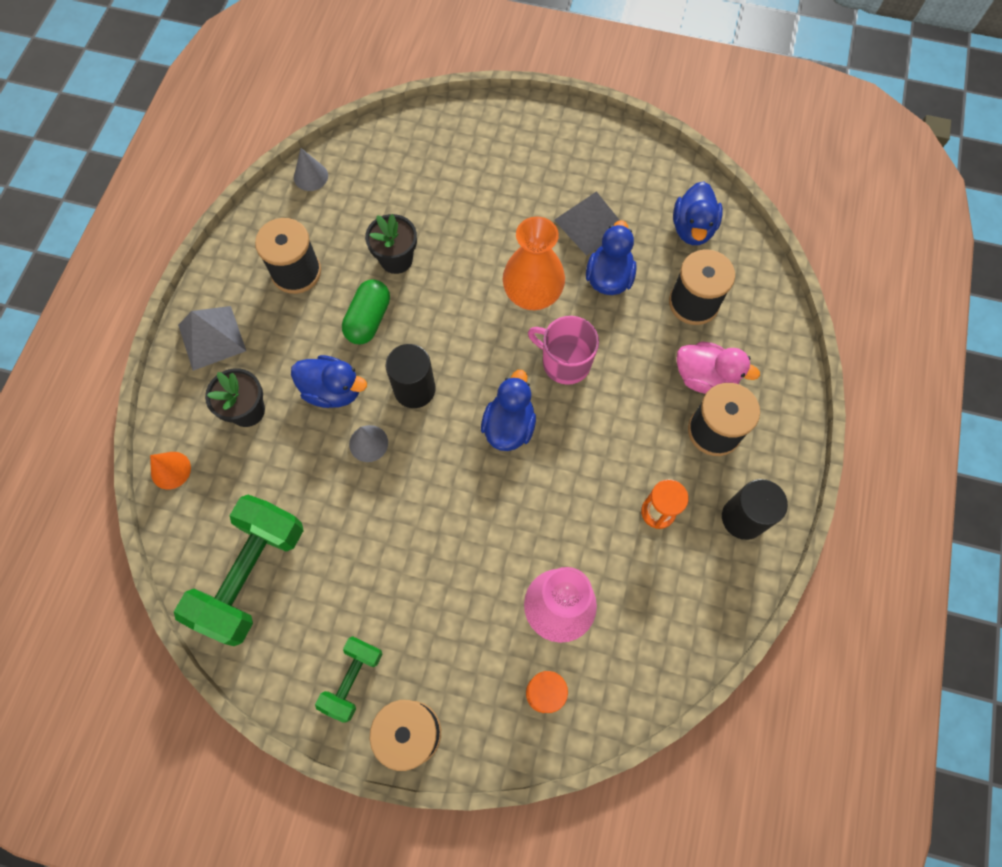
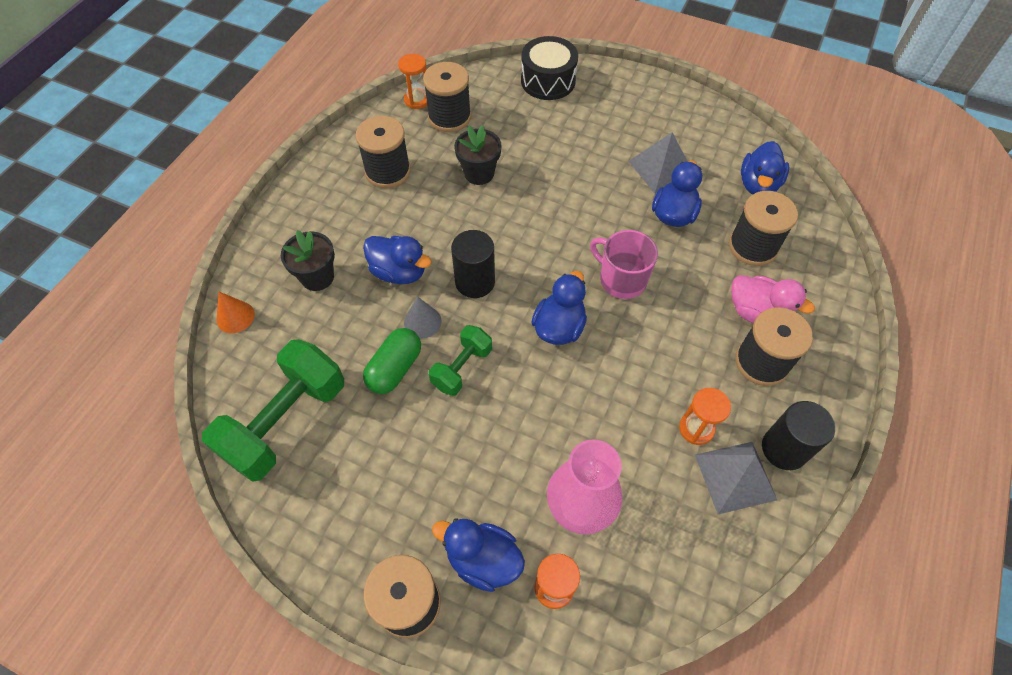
camera: 10 degrees right, 10 degrees down
grey pyramid [178,306,246,371] -> grey pyramid moved to [695,442,777,514]
grey cone [294,148,328,191] -> orange hourglass [398,54,427,109]
green dumbbell [315,636,382,723] -> green dumbbell moved to [429,325,492,396]
green capsule [342,279,390,345] -> green capsule moved to [363,328,421,394]
orange vase [503,216,565,310] -> none
none -> black spool [423,62,471,132]
none -> blue duck [432,519,525,592]
none -> black drum [521,36,578,100]

